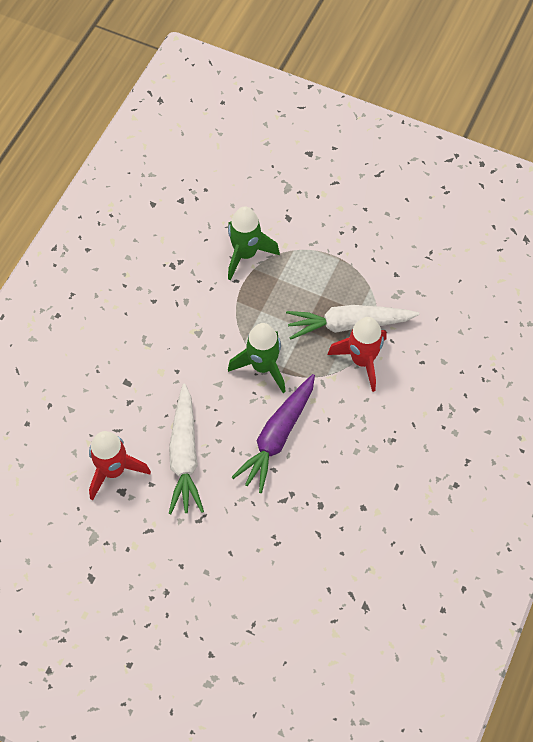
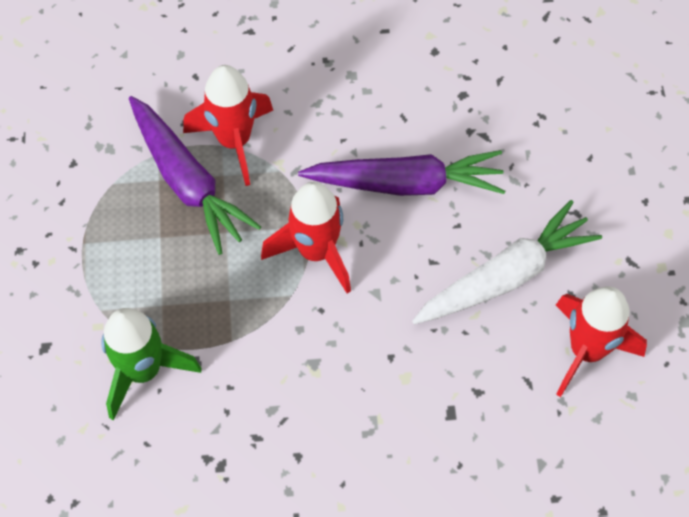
camera: 120 degrees left, 0 degrees up
green rocket [228,323,286,393] -> red rocket [261,182,351,293]
white carrot [286,305,419,340] -> purple carrot [129,96,261,255]

